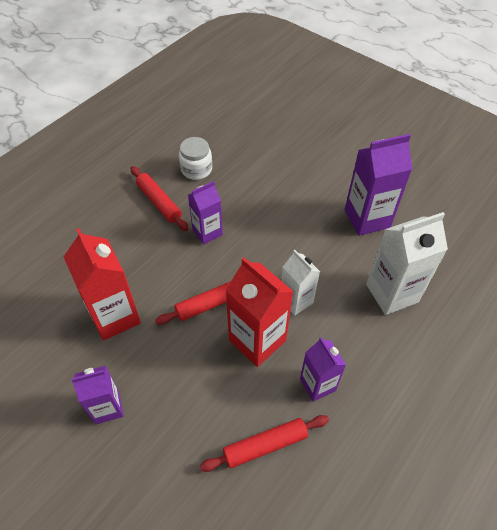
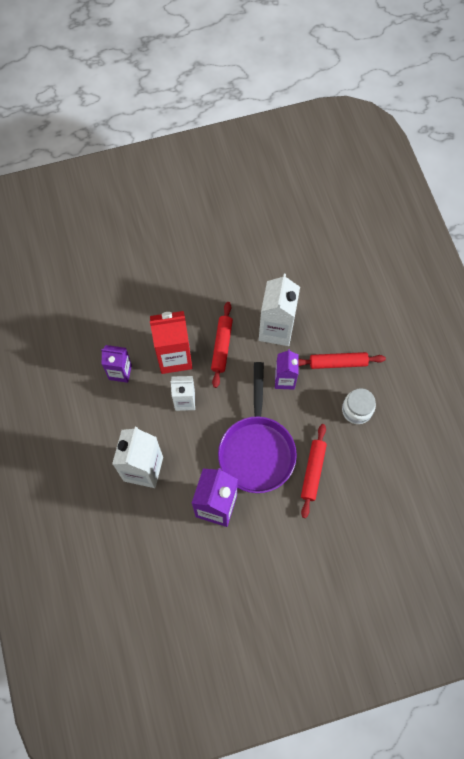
camera: 125 degrees right, 15 degrees up
red carton [64,228,141,341] -> none
purple carton [71,365,124,424] -> none
red rolling pin [200,415,329,472] -> red rolling pin moved to [301,424,327,518]
none -> purple pan [218,362,297,493]
none -> white carton [259,274,300,346]

